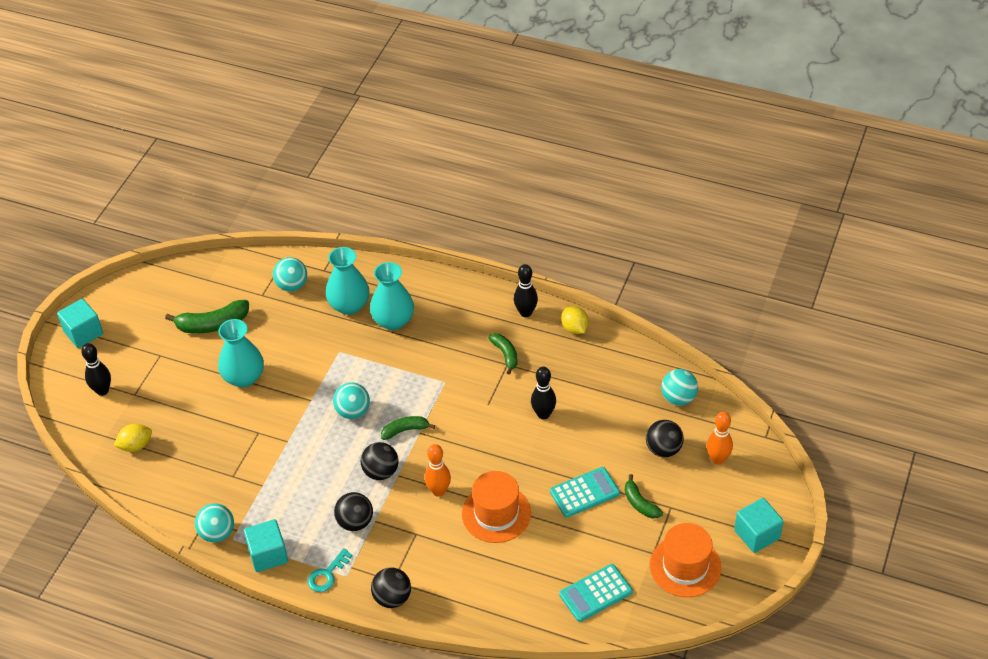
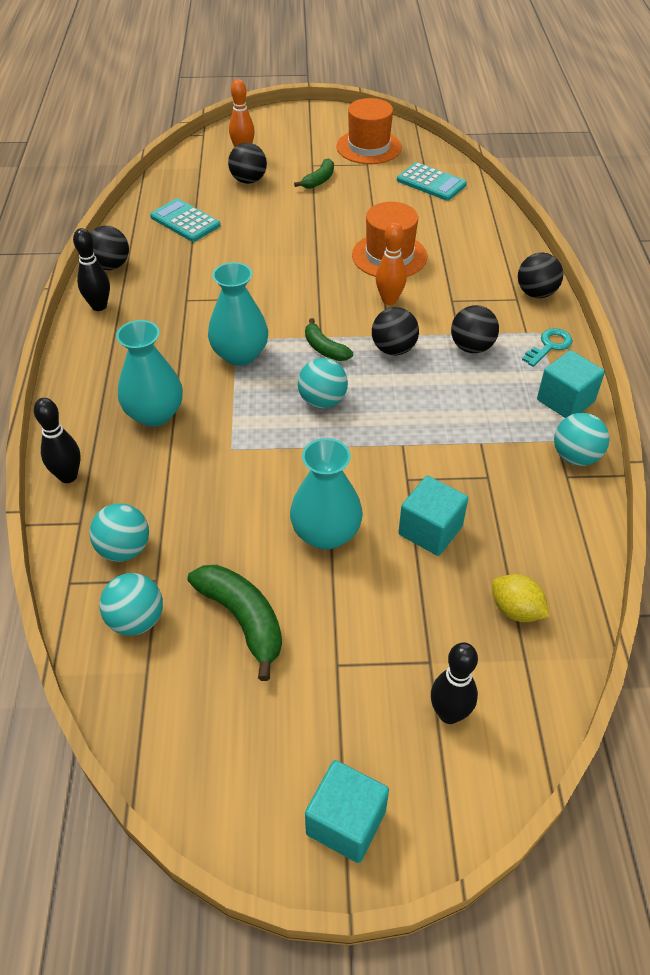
camera: 115 degrees left, 0 degrees up
turquoise key [308,548,353,592] -> turquoise key turned 60 degrees counterclockwise [522,328,573,367]
turquoise vase [326,247,369,315] -> turquoise vase moved to [208,262,268,366]
green banana [488,333,518,375] -> none
black bowling pin [531,367,556,419] -> black bowling pin moved to [34,398,81,483]
turquoise calculator [550,467,620,517] -> turquoise calculator moved to [150,198,221,242]
yellow lemon [561,306,589,334] -> black ball [90,226,129,270]
turquoise ball [661,369,698,406] -> turquoise ball moved to [99,573,163,636]
turquoise cube [734,498,784,553] -> turquoise cube moved to [398,476,468,556]

